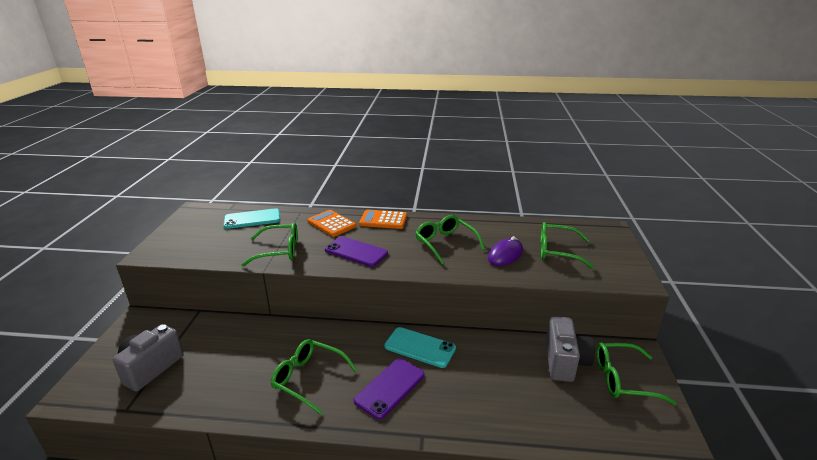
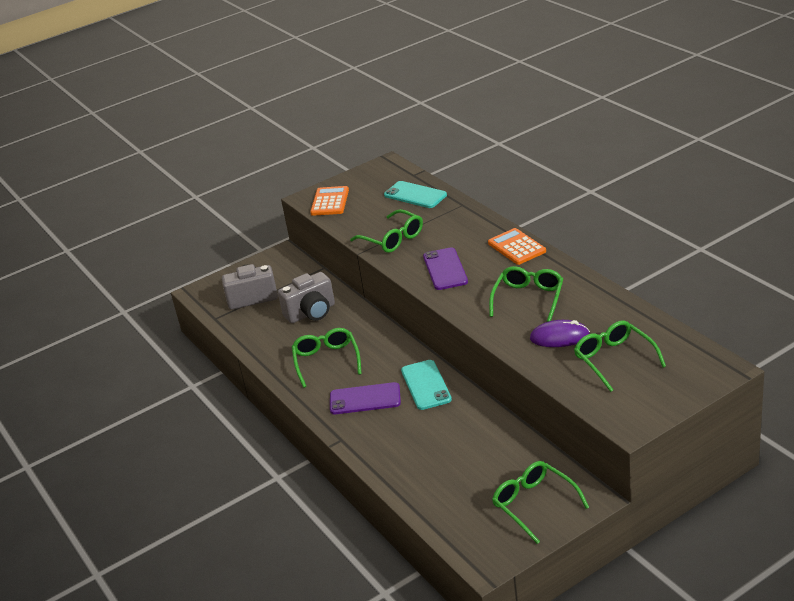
camera: 55 degrees right, 5 degrees up
orange calculator [307,210,357,237] -> orange calculator moved to [310,186,349,216]
grey camera [546,316,595,382] -> grey camera moved to [278,272,335,323]

